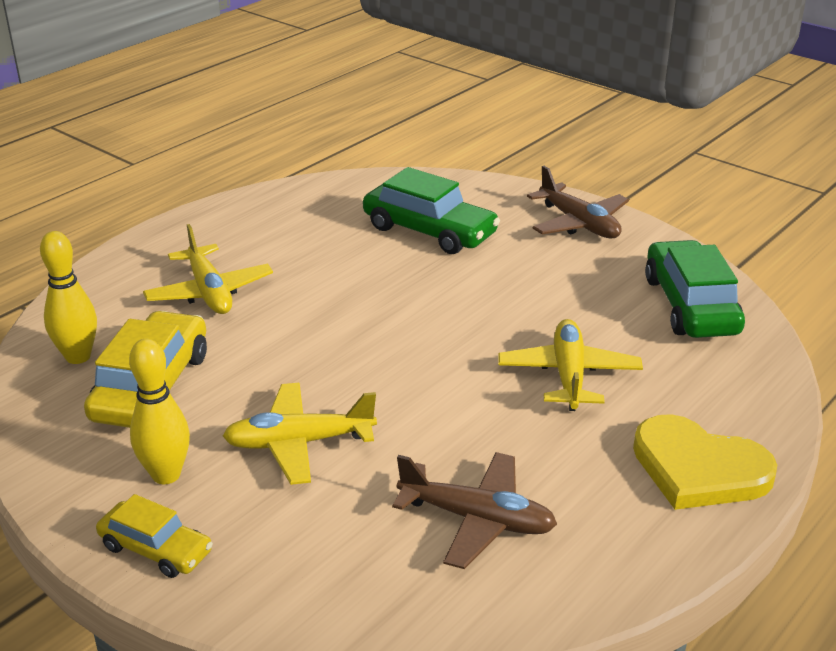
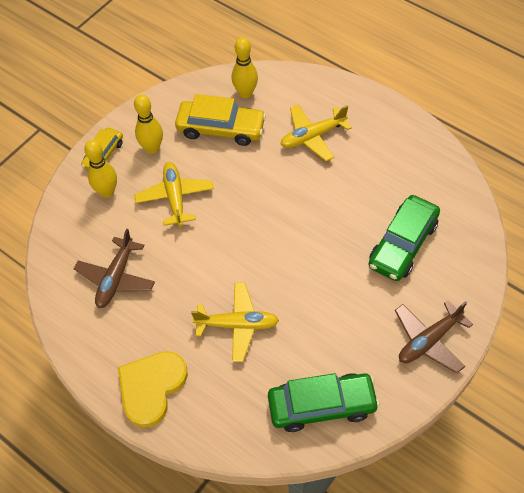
camera: 90 degrees right, 25 degrees up
none -> yellow bowling pin [84,140,117,198]

